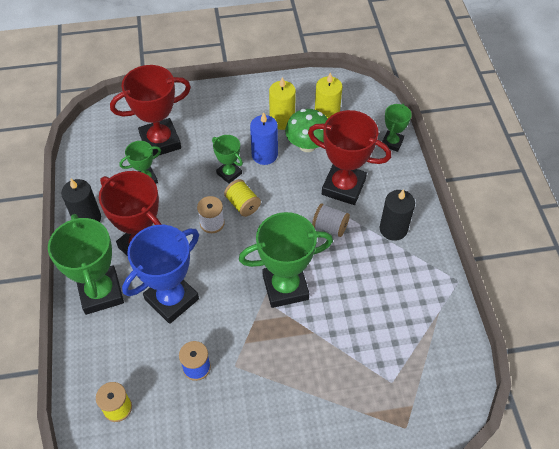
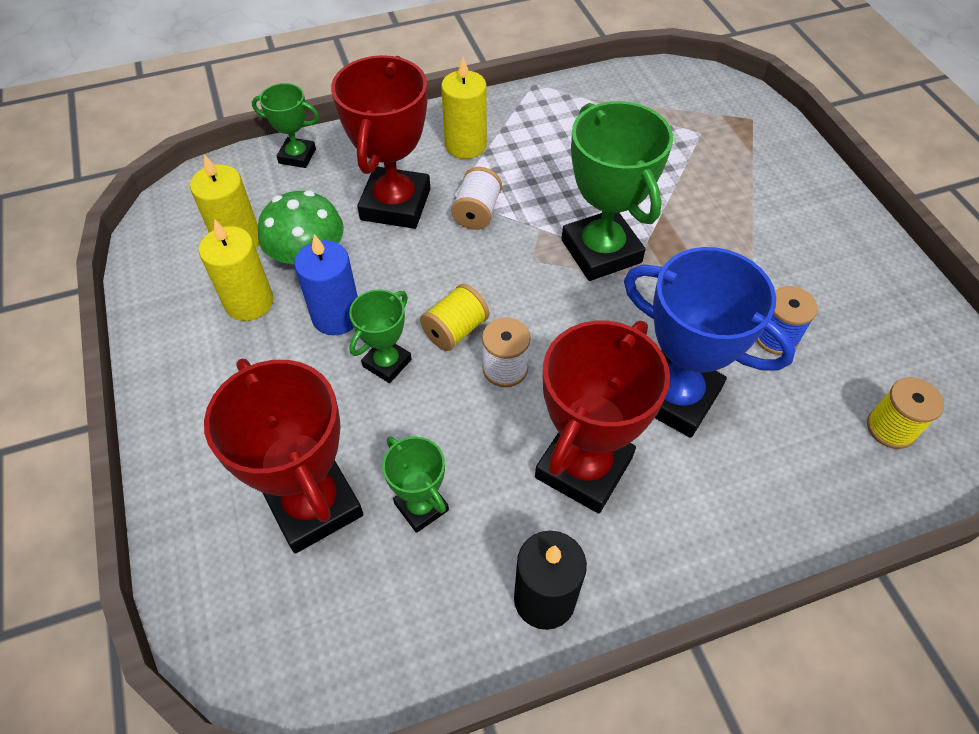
camera: 100 degrees left, 0 degrees up
green trophy [48,214,124,315] -> none
black candle [380,189,415,241] -> yellow candle [441,57,487,159]

